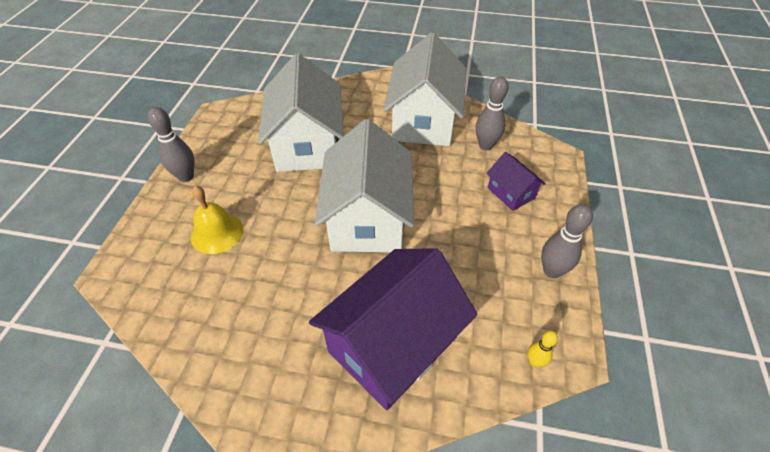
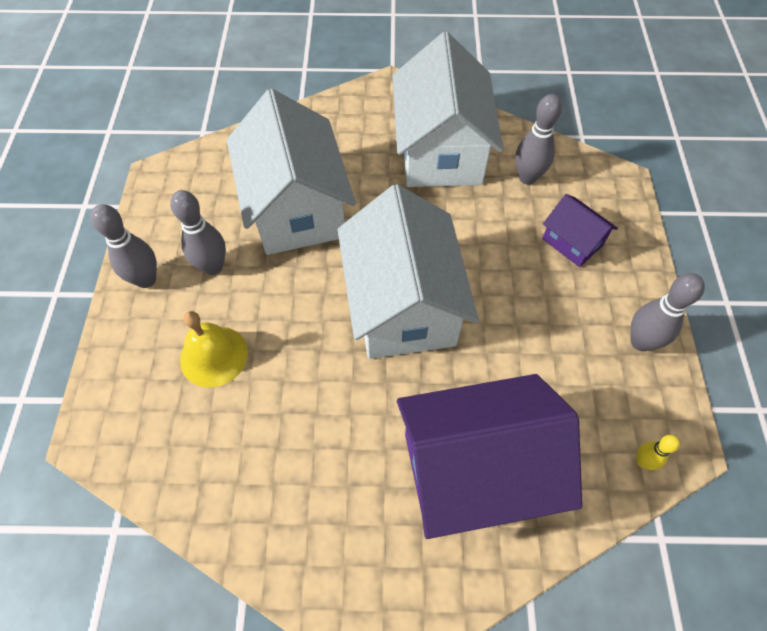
camera: 10 degrees left, 10 degrees up
purple house [309,248,477,410] -> purple house turned 45 degrees clockwise [397,374,582,539]
none -> grey bowling pin [170,190,226,275]

